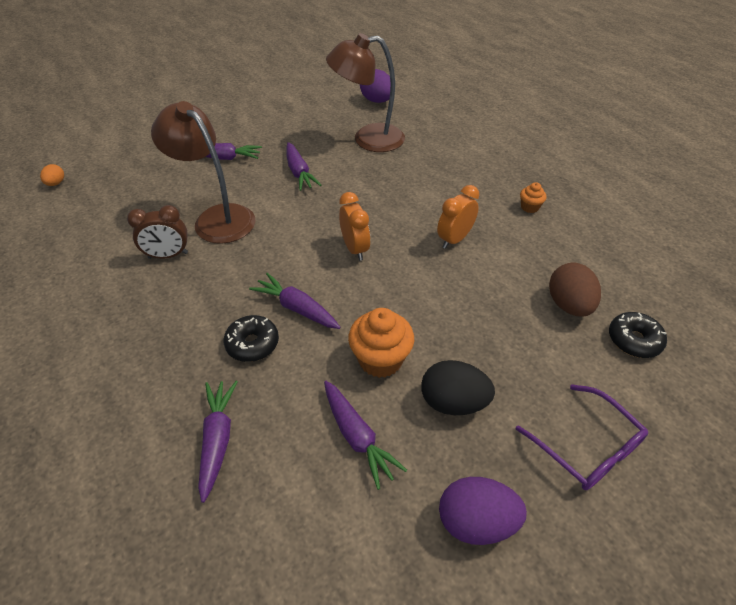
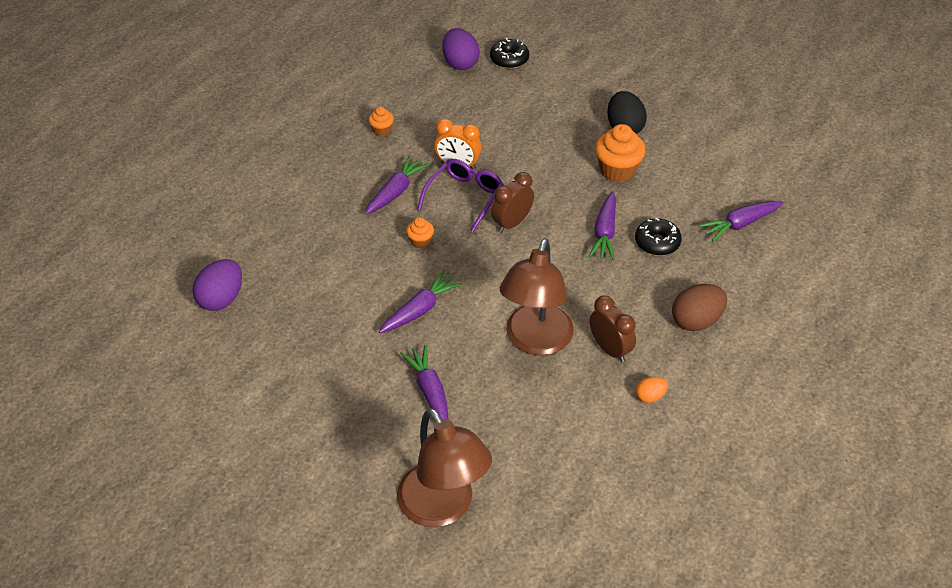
camera: 115 degrees left, 0 degrees up
orange egg [40,164,64,186] -> orange egg moved to [636,377,668,403]
purple carrot [324,381,407,490] -> purple carrot moved to [365,156,429,215]
brown lamp [326,33,405,152] -> brown lamp moved to [397,408,492,527]
orange clock [339,192,370,260] -> brown clock [491,172,534,233]
purple egg [439,477,527,545] -> purple egg moved to [442,28,480,70]
purple glasses [516,384,648,490] -> purple glasses moved to [417,159,504,232]
brown egg [549,262,601,317] -> brown egg moved to [672,284,727,331]
none -> orange cupcake [406,217,434,248]

